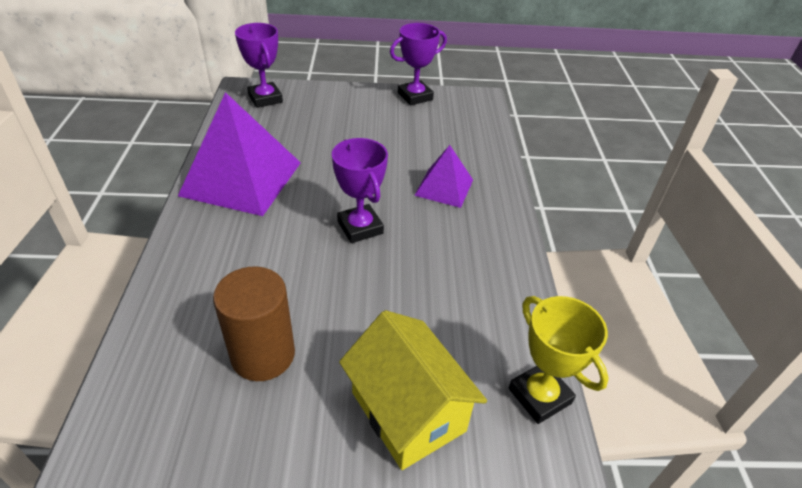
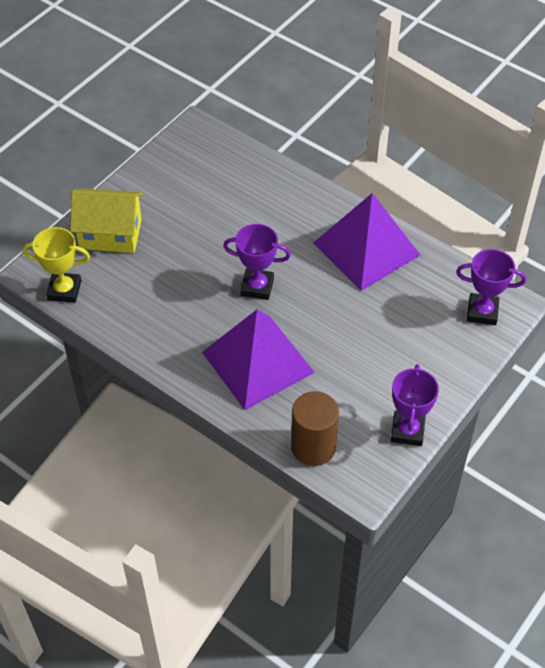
camera: 130 degrees right, 10 degrees up
brown cylinder [213,267,295,381] -> brown cylinder moved to [291,391,339,466]
purple pyramid [414,145,473,208] -> purple pyramid [202,309,315,410], size x1.86

